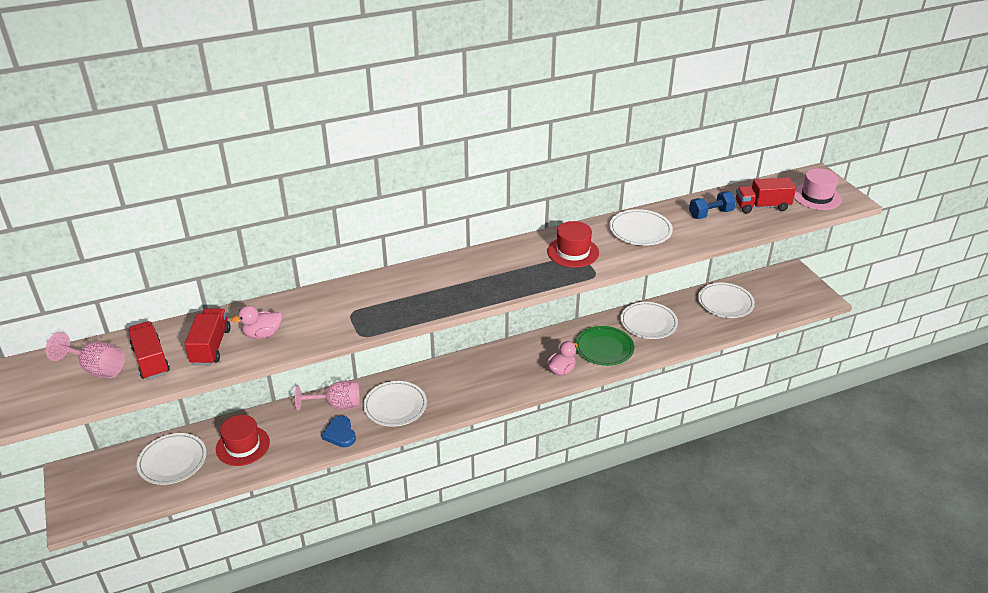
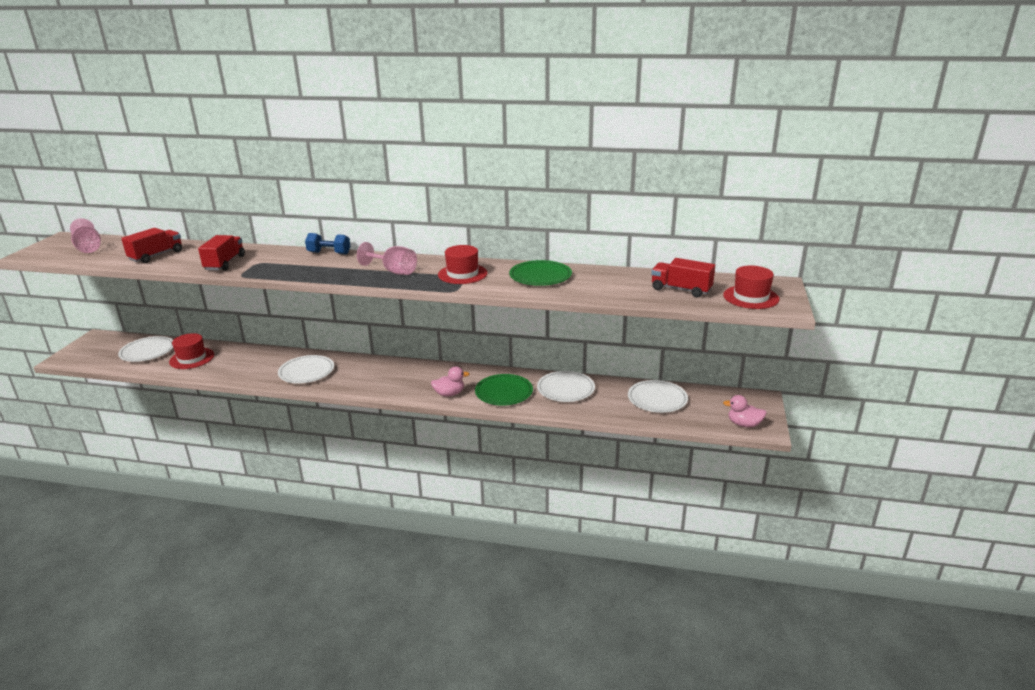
camera: 35 degrees right, 10 degrees down
red truck [128,321,170,380] -> red truck moved to [198,235,245,271]
pink duck [232,305,282,339] -> pink duck moved to [723,395,767,428]
pink goblet [295,381,360,411] -> pink goblet moved to [357,242,417,275]
blue heart [321,416,356,447] -> none
white plate [609,209,673,246] -> green plate [509,260,572,286]
blue dumbbell [689,192,736,219] -> blue dumbbell moved to [305,233,350,254]
pink hat [794,168,842,210] -> red hat [723,266,779,309]

